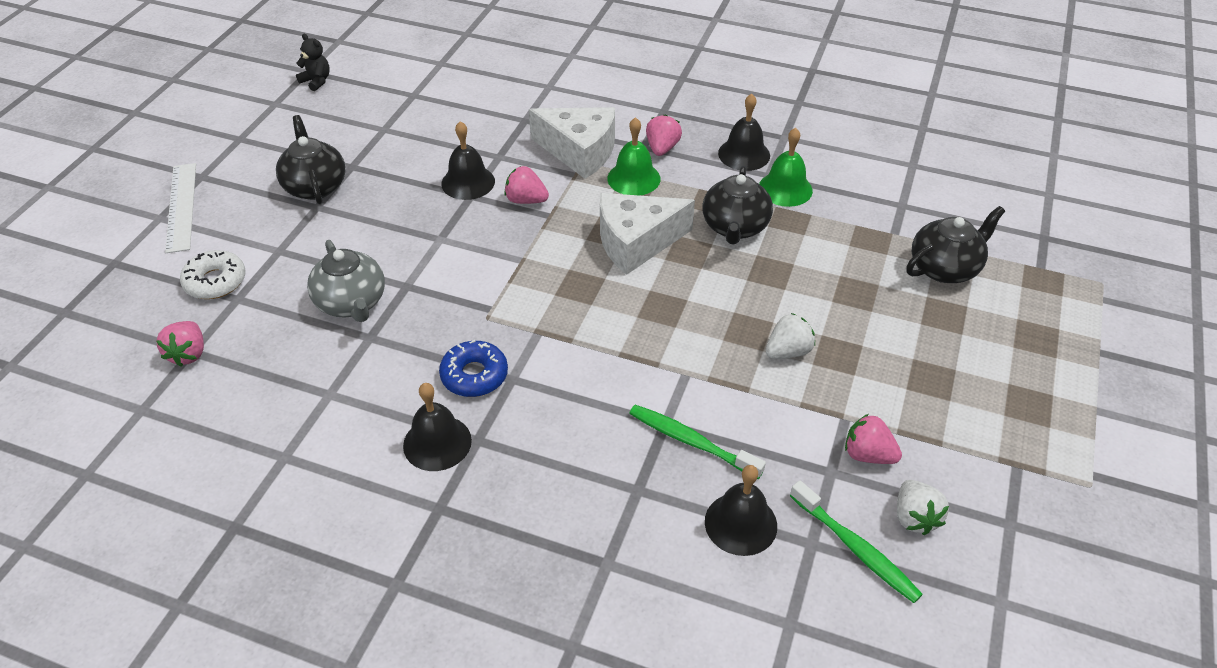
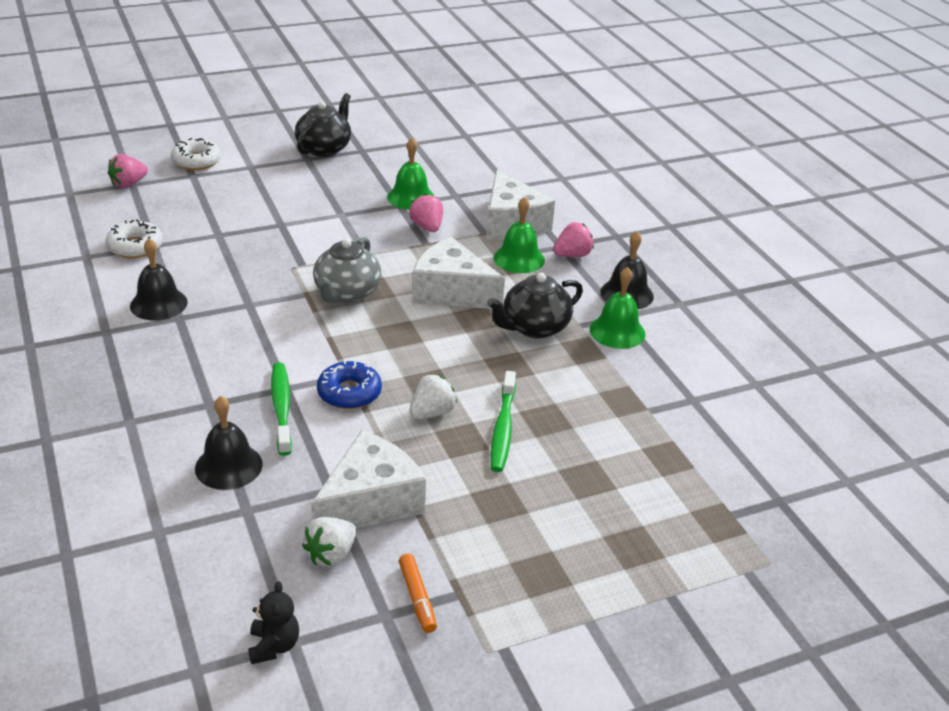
camera: 45 degrees right, 10 degrees down
white ruler [165,163,196,253] -> none
black teddy bear [296,34,330,91] -> black teddy bear moved to [248,581,299,664]
grey teapot [307,240,385,322] -> grey teapot moved to [313,237,381,303]
blue donut [439,340,508,397] -> blue donut moved to [317,360,382,409]
black bell [441,121,495,200] -> green bell [387,138,434,210]
white strawberry [766,313,815,359] -> white strawberry turned 60 degrees counterclockwise [409,374,457,419]
green toothbrush [790,481,923,603] -> green toothbrush moved to [491,371,516,472]
pink strawberry [845,414,902,464] -> white cheese [311,430,426,528]
black teapot [906,206,1005,283] -> none
none -> white donut [106,220,163,258]
none -> orange marker [399,554,437,633]

